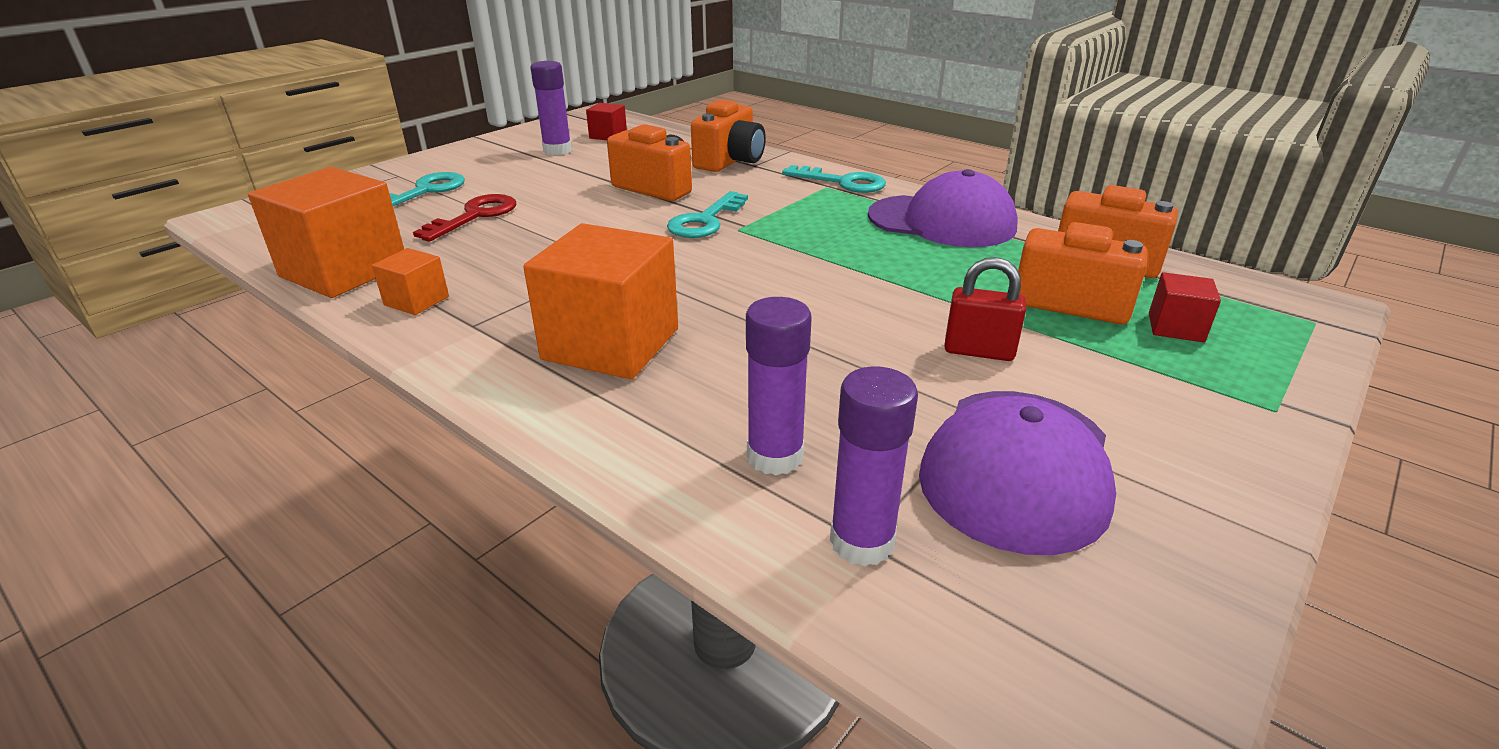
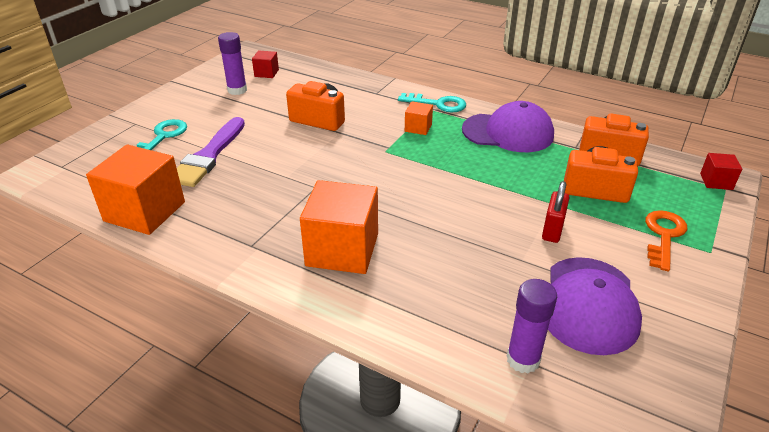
camera: 10 degrees left, 5 degrees up
orange cube [372,248,449,315] -> orange cube moved to [405,101,433,135]
red key [413,194,516,242] -> purple brush [177,117,245,187]
turquoise key [667,191,748,238] -> none
orange camera [691,100,766,172] -> none
purple glue stick [746,297,812,475] -> none
red padlock [944,257,1026,361] -> red padlock turned 75 degrees counterclockwise [542,181,570,243]
red cube [1149,272,1221,342] -> red cube moved to [700,153,742,190]
none -> orange key [645,210,687,271]

